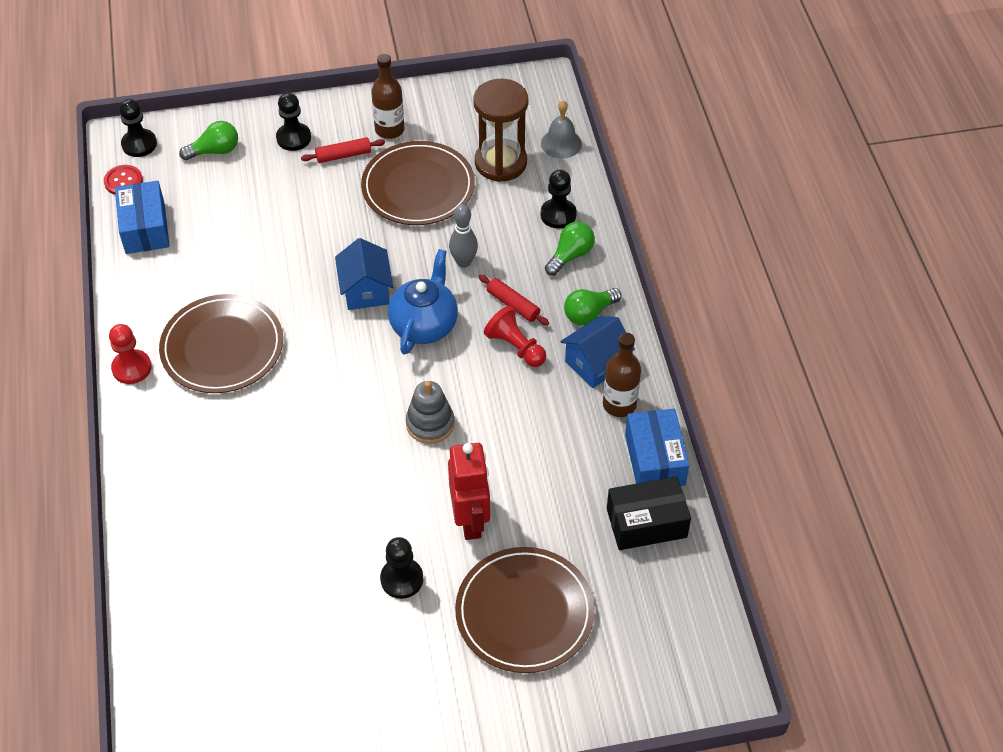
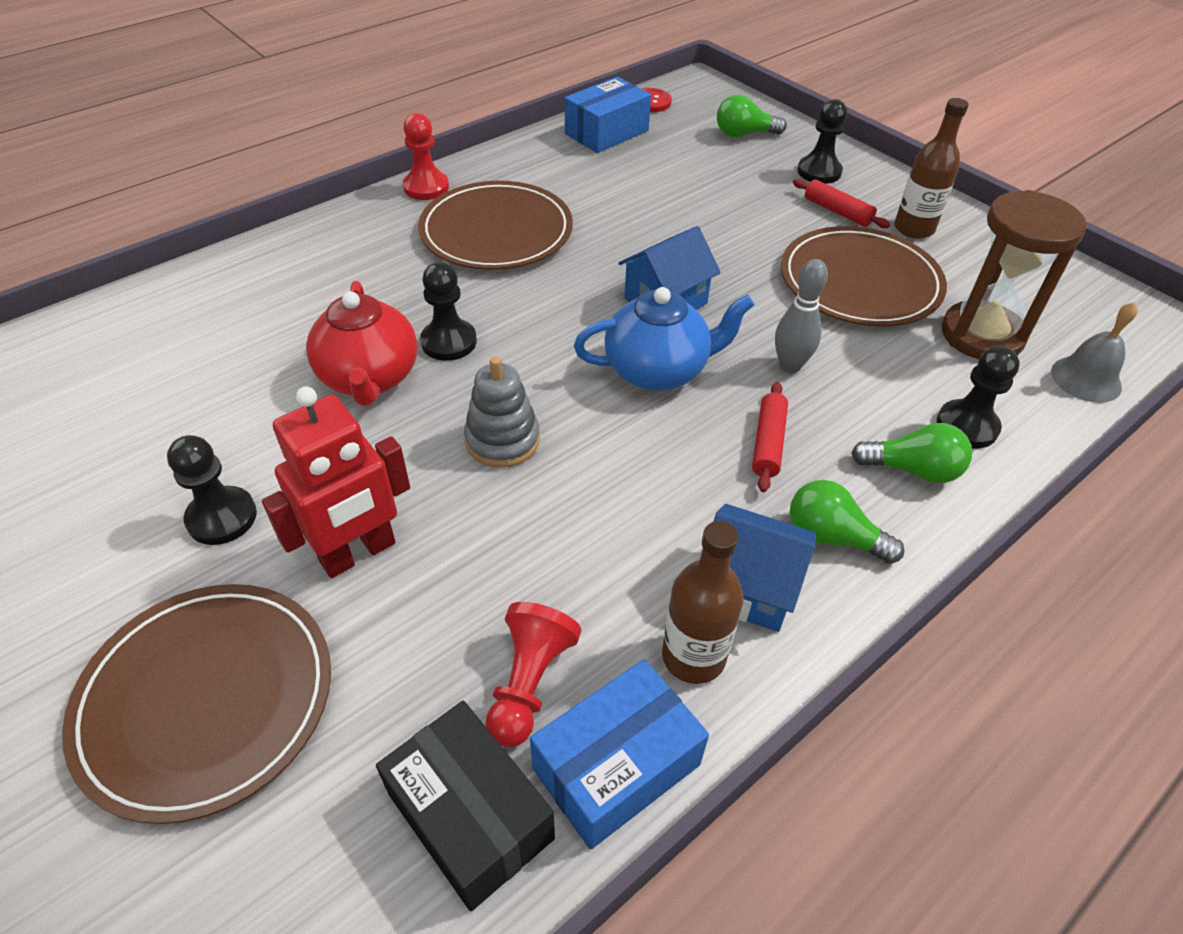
camera: 60 degrees right, 5 degrees down
black pawn [119,99,157,157] -> black pawn moved to [420,262,477,361]
green light bulb [179,121,238,160] -> green light bulb turned 135 degrees clockwise [717,94,787,137]
red pawn [484,306,546,367] -> red pawn moved to [486,602,581,747]
none -> red teapot [306,281,417,406]

